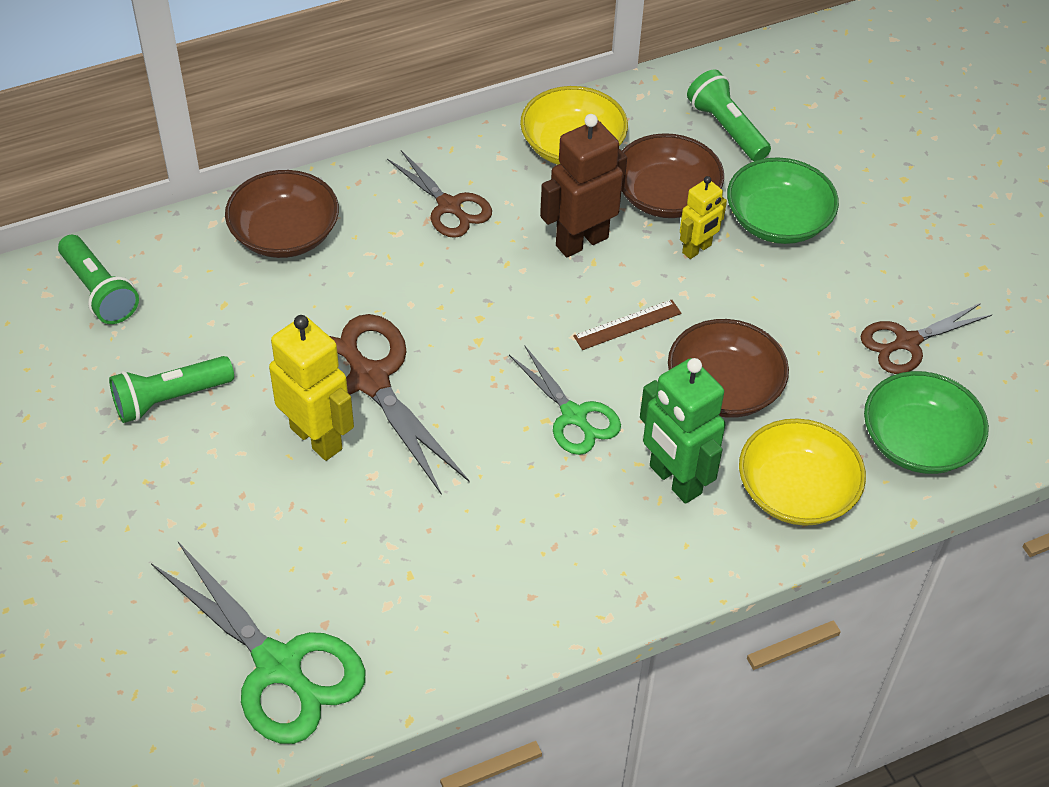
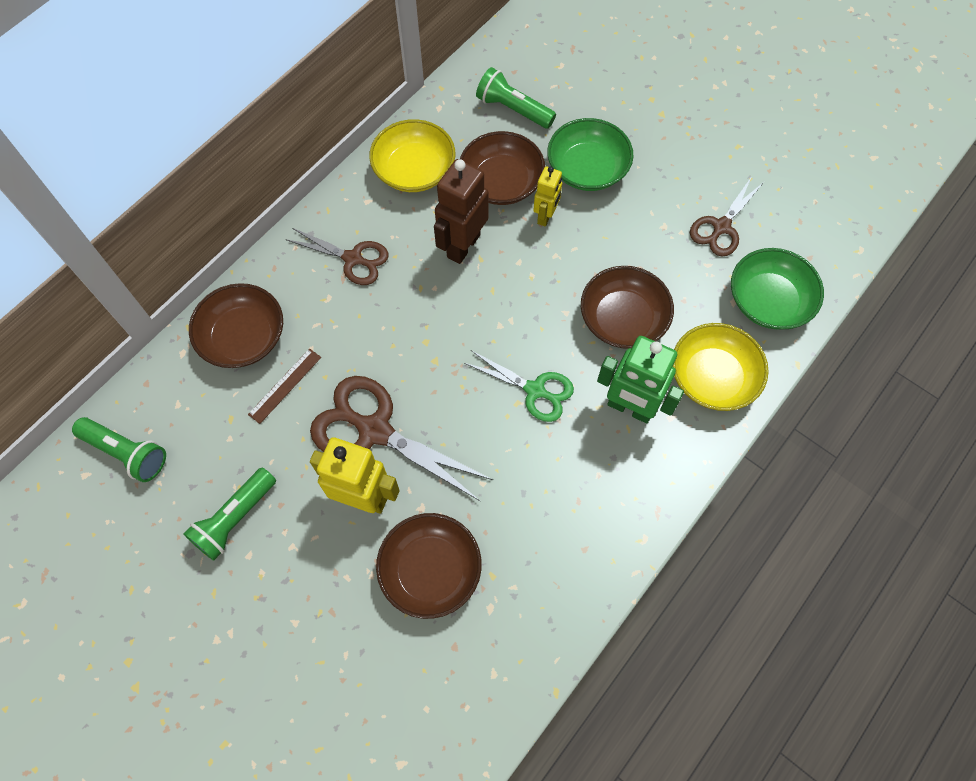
camera: 25 degrees left, 15 degrees up
green scissors [151,542,366,744] -> none
brown ruler [573,300,682,350] -> brown ruler moved to [248,348,321,424]
none -> brown bowl [376,513,482,619]

